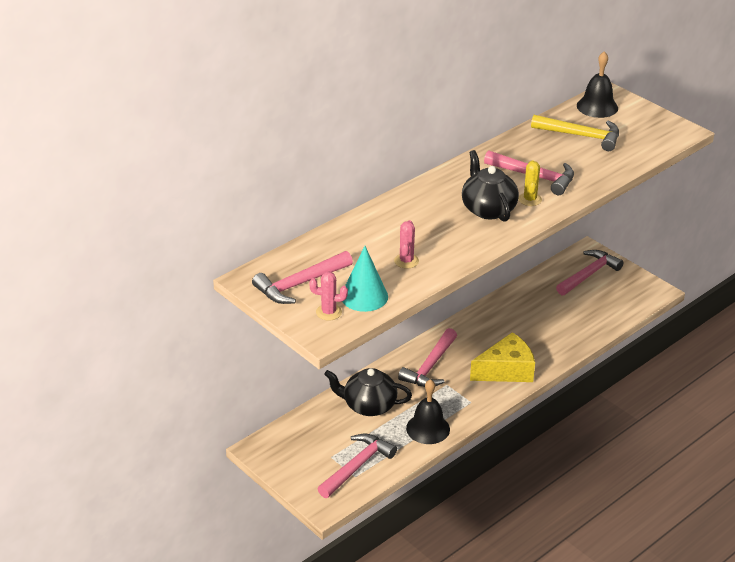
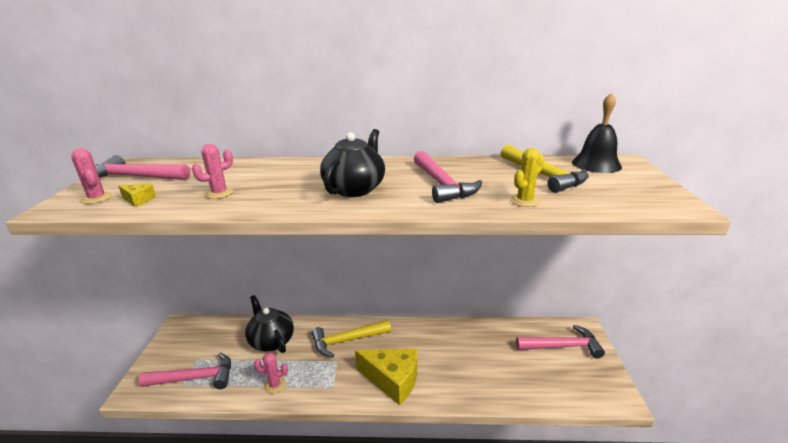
camera: 45 degrees right, 10 degrees down
turquoise cone [342,246,388,312] -> yellow cheese [119,184,156,207]
pink hammer [398,328,457,387] -> yellow hammer [311,320,391,358]
black bell [406,379,450,444] -> pink cactus [254,352,288,394]
yellow cactus [518,161,542,206] -> yellow cactus moved to [511,148,544,207]

